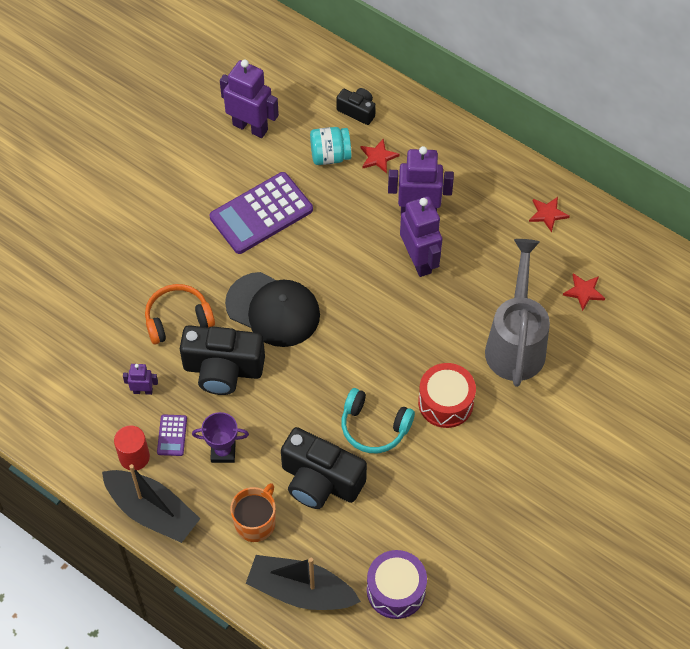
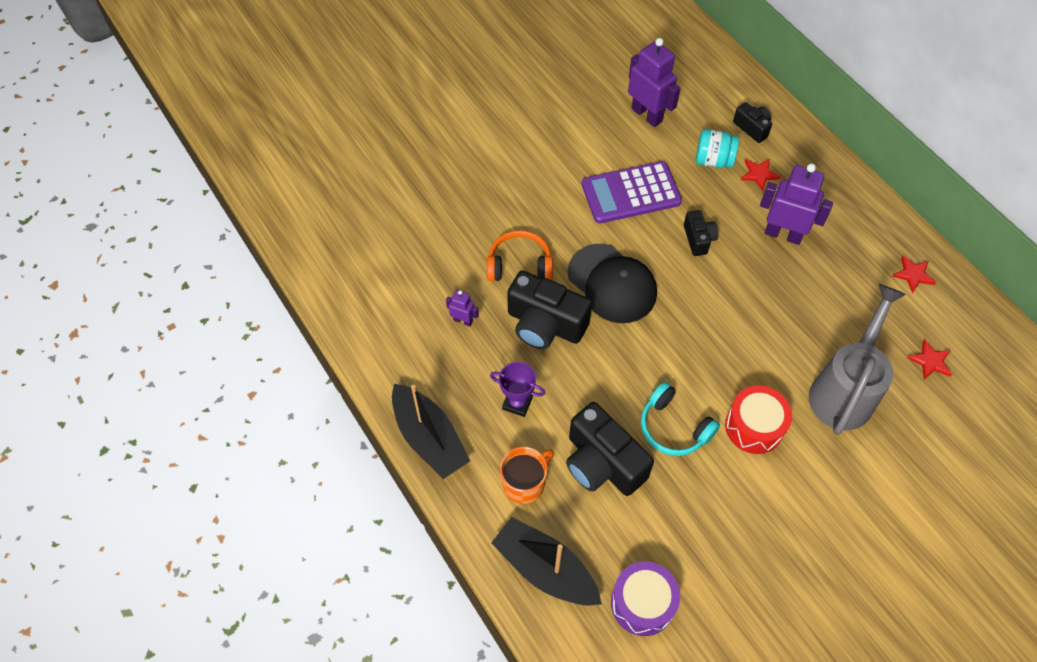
camera: 20 degrees right, 0 degrees up
red cylinder [114,426,150,470] -> none
purple calculator [157,414,187,456] -> none
purple robot [400,196,442,277] -> none
none -> black camera [684,210,719,256]

